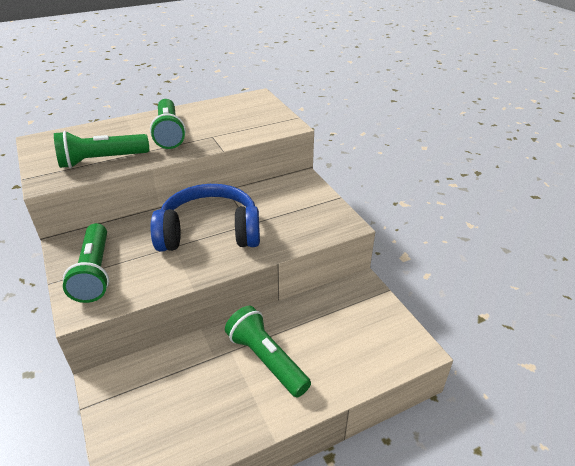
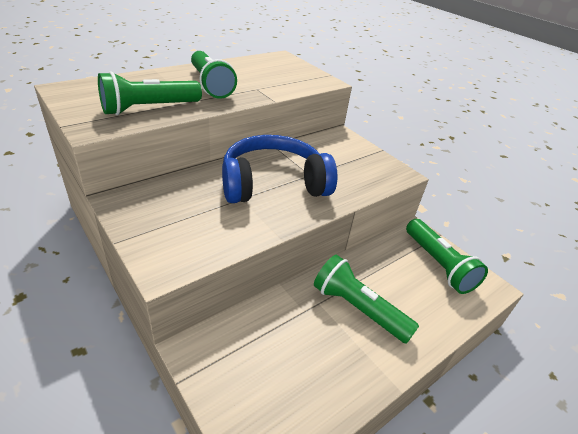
camera: 15 degrees left, 0 degrees up
green flashlight [63,223,109,303] -> green flashlight moved to [406,219,488,294]

